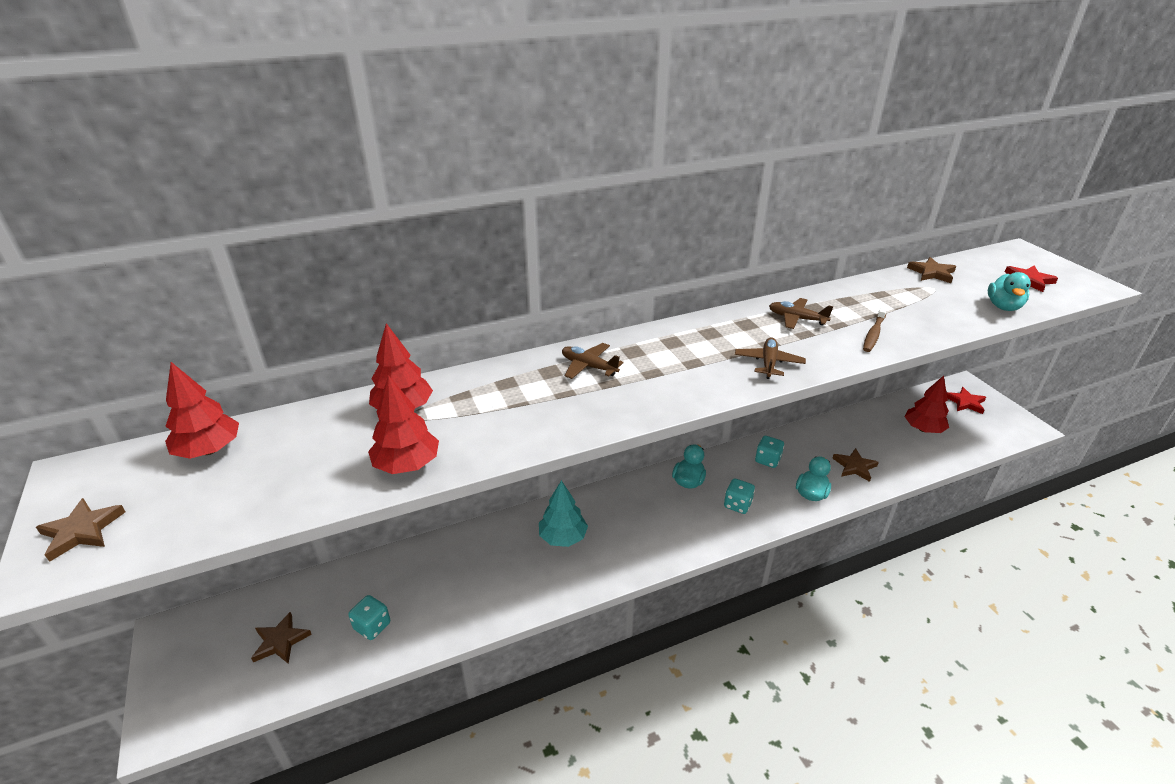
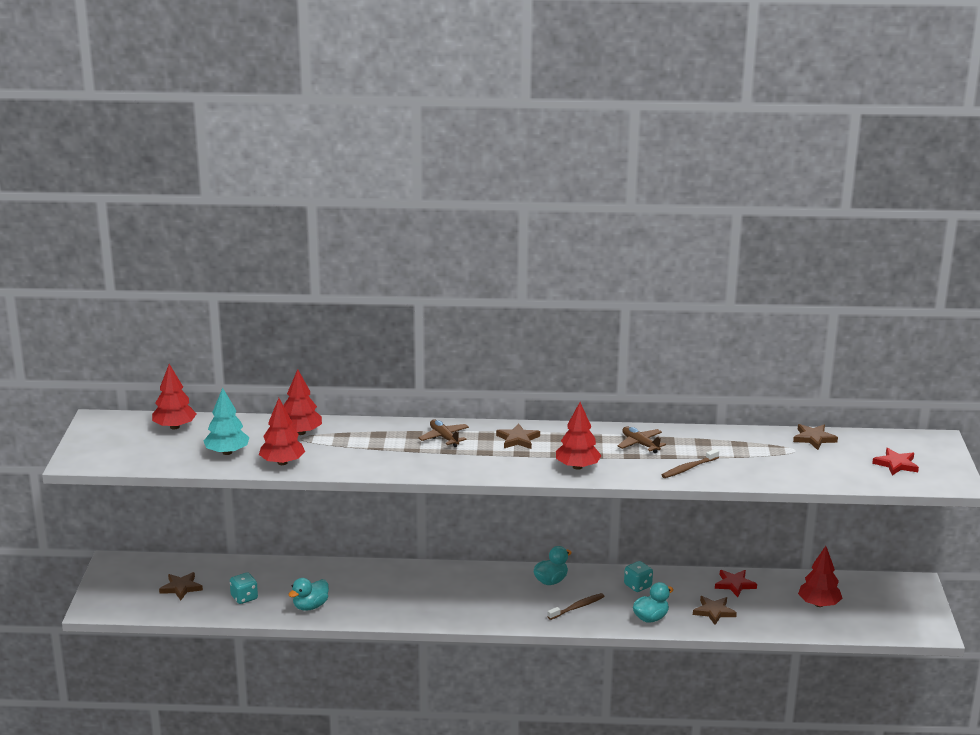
camera: 25 degrees right, 10 degrees down
brown star [36,498,125,562] -> brown star moved to [496,423,540,449]
turquoise tree [539,480,588,547] -> turquoise tree moved to [203,388,249,455]
turquoise dice [724,479,755,514] -> brown toothbrush [547,593,605,620]
brown plane [735,337,806,379] -> red tree [556,402,602,470]
red star [947,387,986,414] -> red star moved to [715,570,757,597]
turquoise duck [988,272,1031,311] -> turquoise duck moved to [288,578,329,611]

